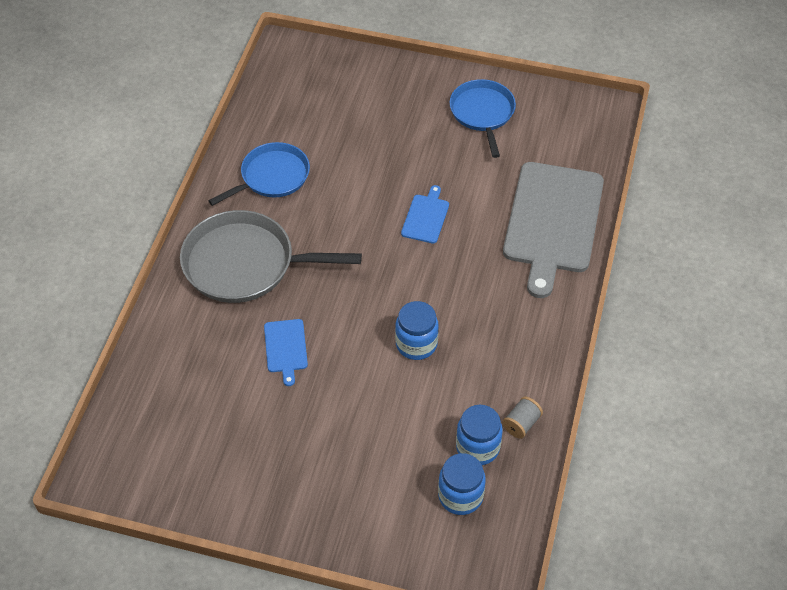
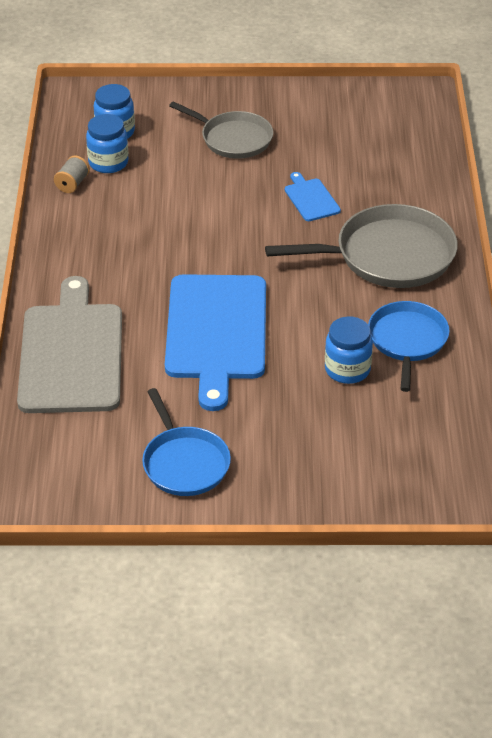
camera: 165 degrees right, 10 degrees down
blue pan [208,142,310,206] -> blue pan turned 150 degrees clockwise [368,301,450,392]
blue jar [395,301,439,360] -> blue jar moved to [325,316,373,384]
blue cutting board [401,185,449,243] -> blue cutting board [165,274,266,411], size x2.30
none -> grey pan [169,101,273,159]

